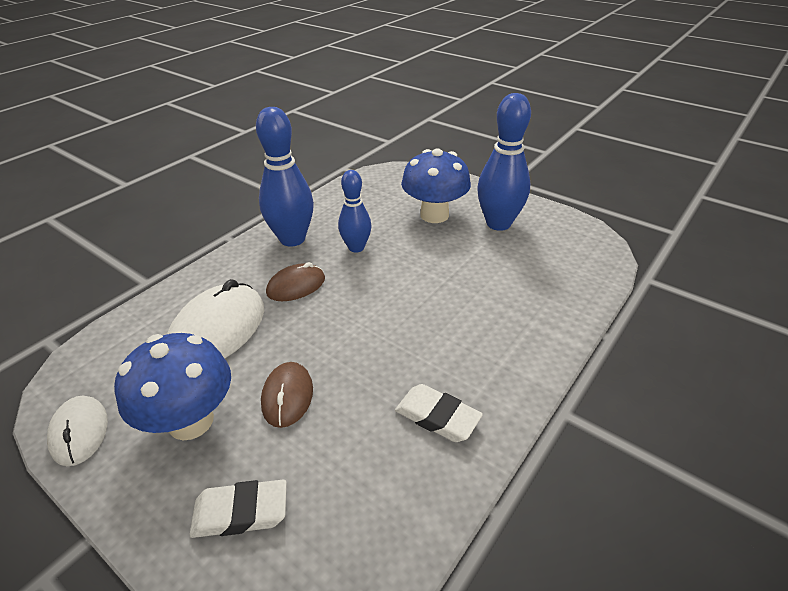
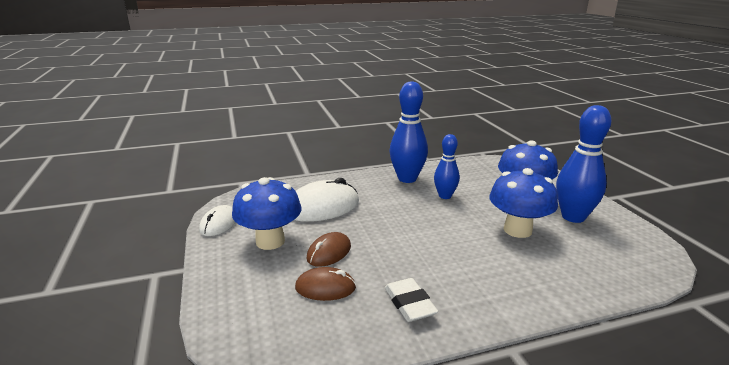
camera: 35 degrees right, 15 degrees down
white eraser [190,480,287,538] -> none
brown mouse [266,262,325,301] -> brown mouse moved to [295,267,356,301]
none -> blue mushroom [489,168,558,238]

